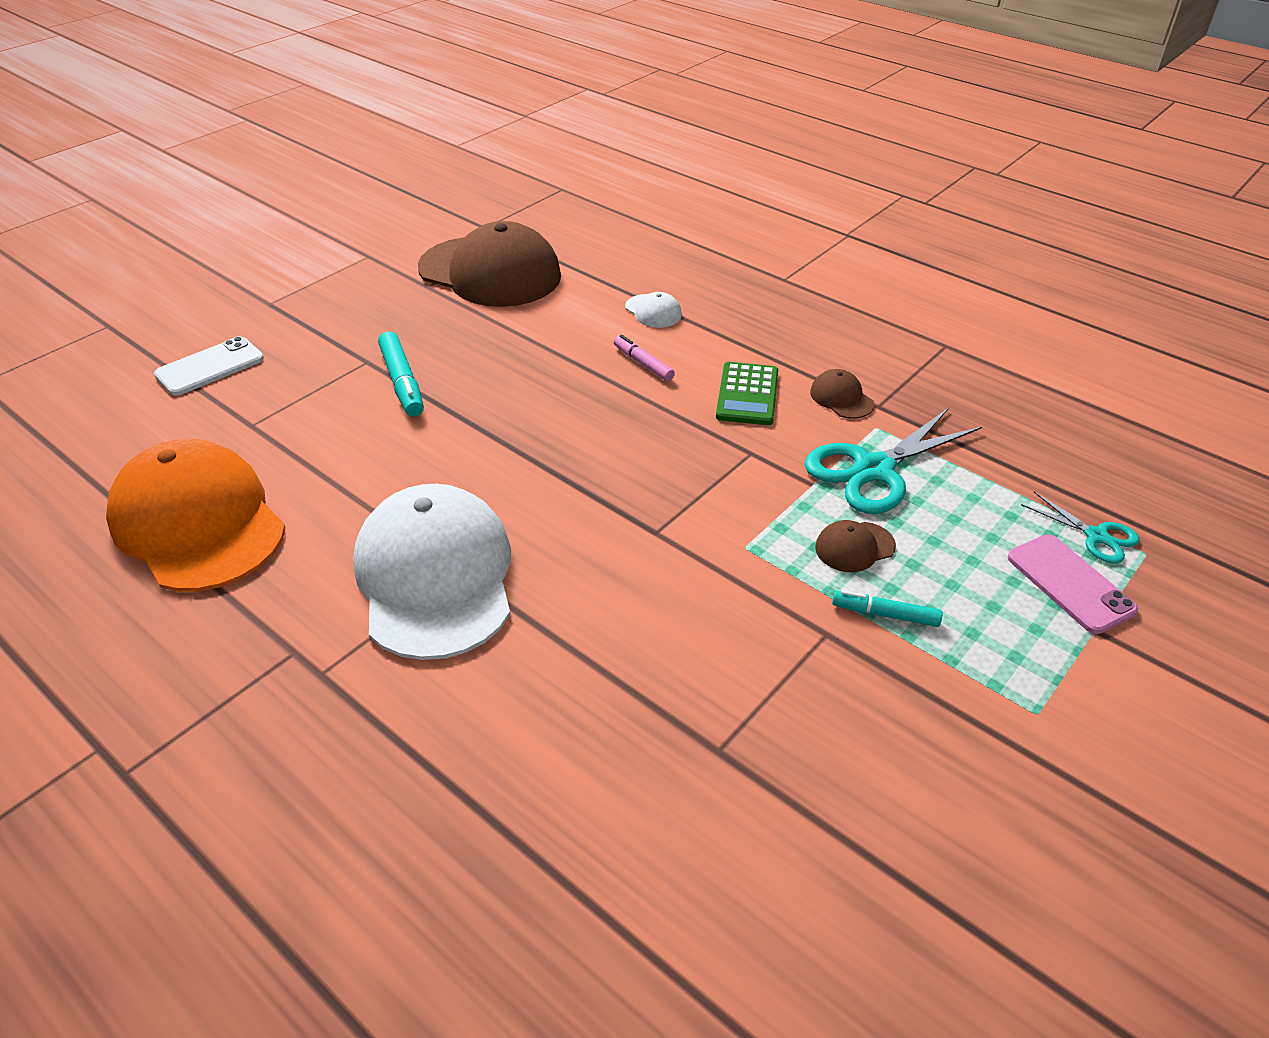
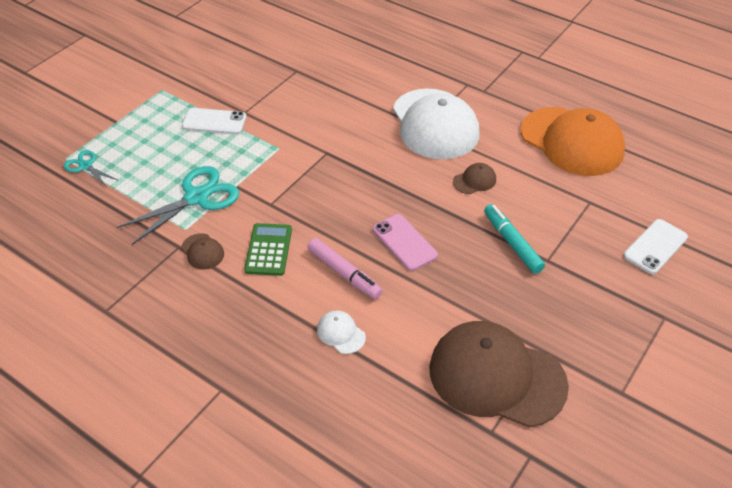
camera: 175 degrees right, 5 degrees up
pink marker [614,335,675,381] -> pink marker [308,238,383,299], size x1.55
brown cap [815,520,896,572] -> brown cap moved to [453,163,496,194]
turquoise marker [832,590,943,627] -> white phone [182,108,247,134]
pink phone [1008,534,1138,634] -> pink phone moved to [373,214,438,271]

